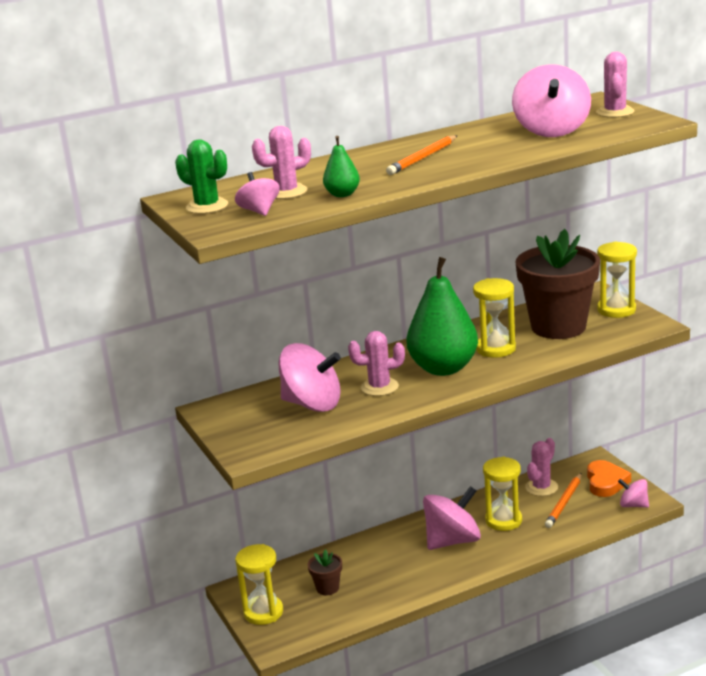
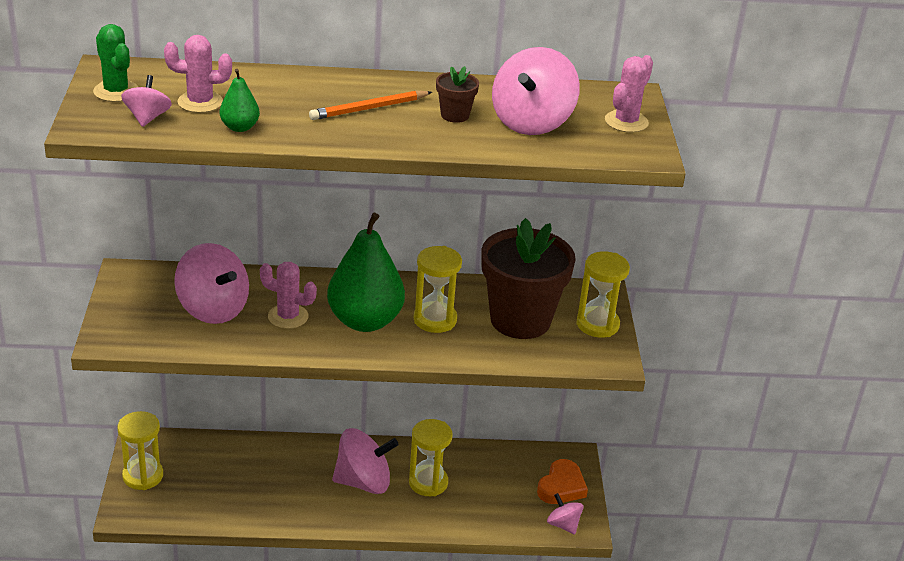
camera: 20 degrees right, 10 degrees up
brown flower pot [307,549,342,595] -> brown flower pot moved to [436,66,479,123]
pink cactus [525,438,558,496] -> none
orange pencil [545,473,581,528] -> none

